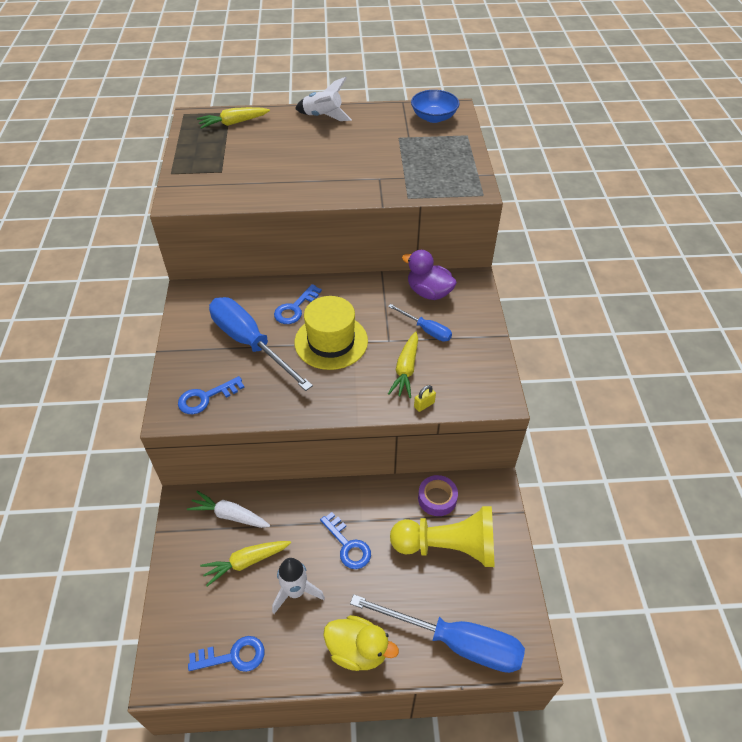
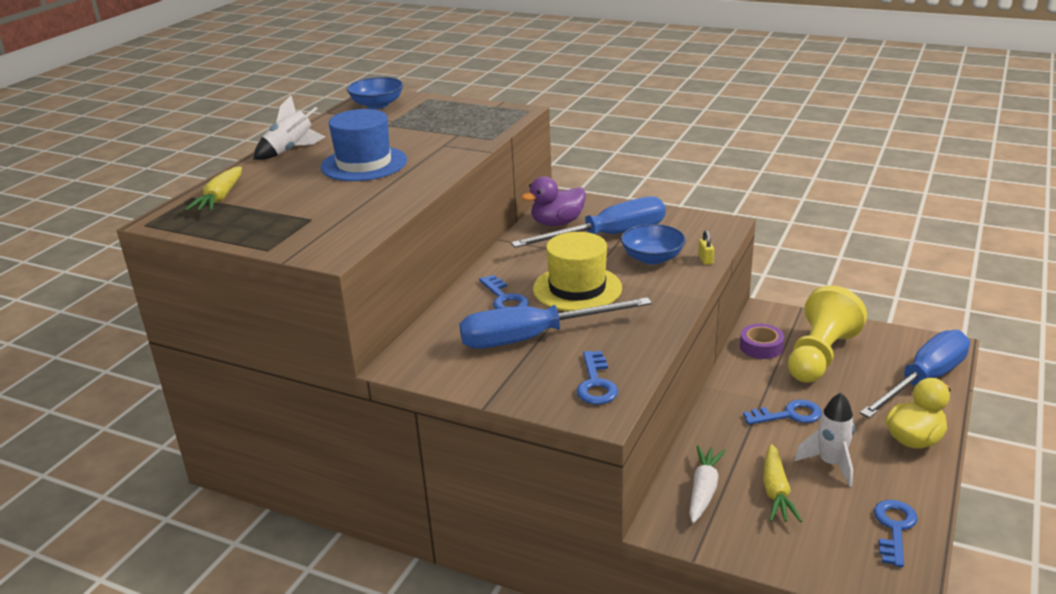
camera: 60 degrees left, 20 degrees down
white carrot [187,491,270,528] -> white carrot turned 150 degrees clockwise [689,445,726,523]
blue screwdriver [388,304,452,342] -> blue screwdriver [511,196,666,248], size x2.00
yellow carrot [388,332,418,398] -> blue bowl [621,224,686,264]
none -> blue hat [321,109,407,181]

